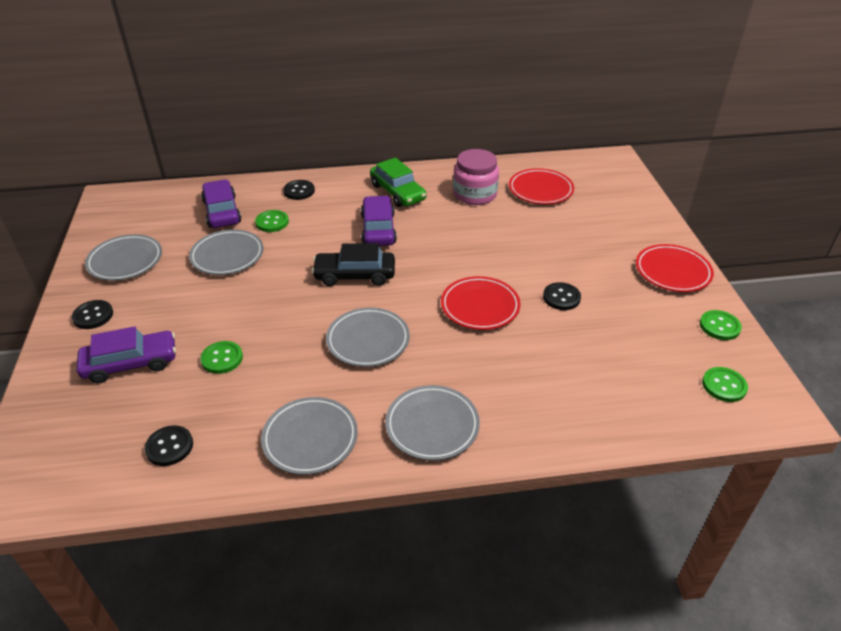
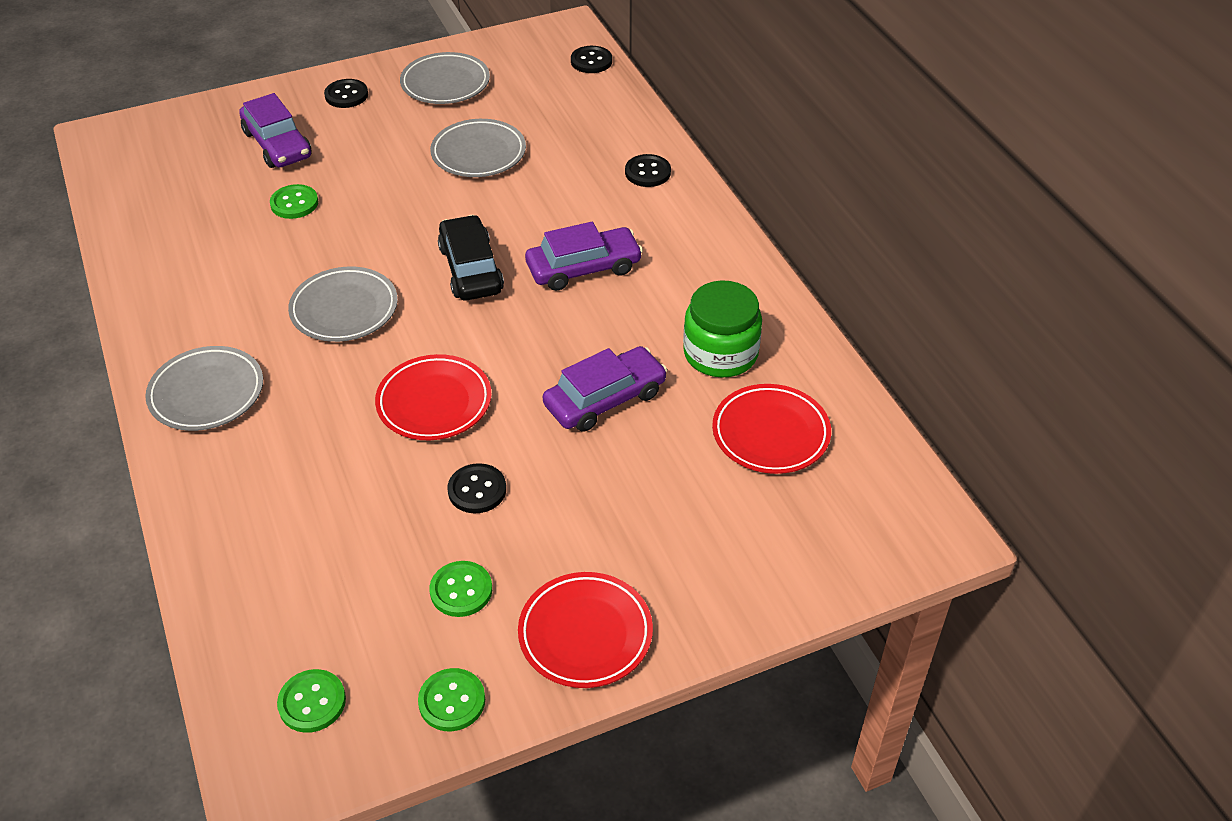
camera: 75 degrees right, 5 degrees up
black button [144,425,193,466] -> black button moved to [571,46,612,73]
purple car [201,179,241,228] -> purple car moved to [543,346,667,432]
green button [255,210,289,232] -> green button moved to [430,561,492,617]
grey plate [261,397,358,475] -> none
green car [370,158,427,207] -> none
pink jar [453,149,499,205] -> green jar [683,280,762,378]

